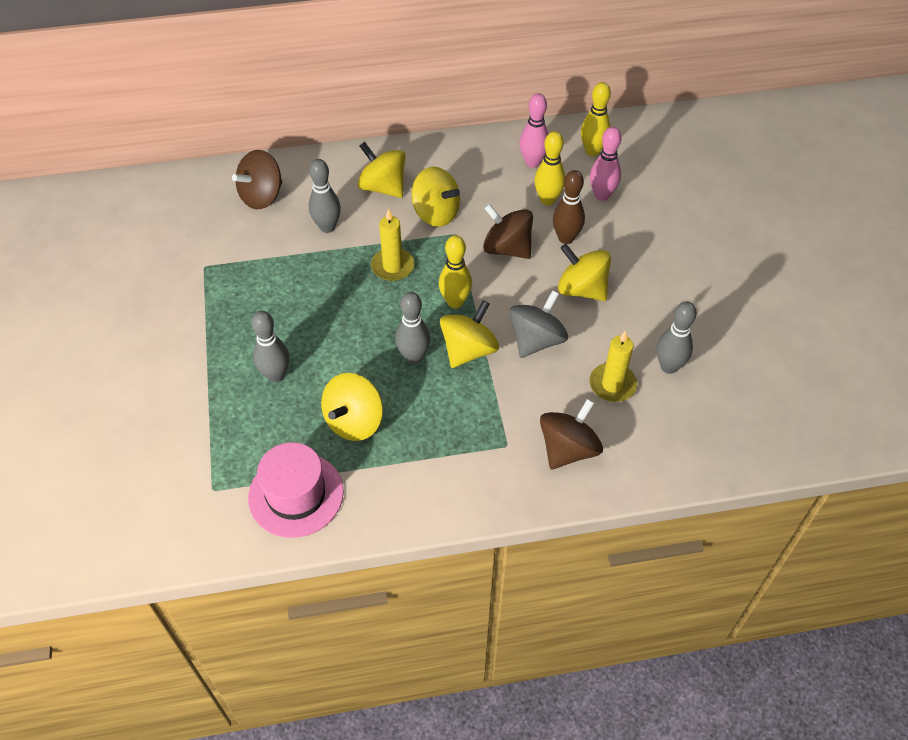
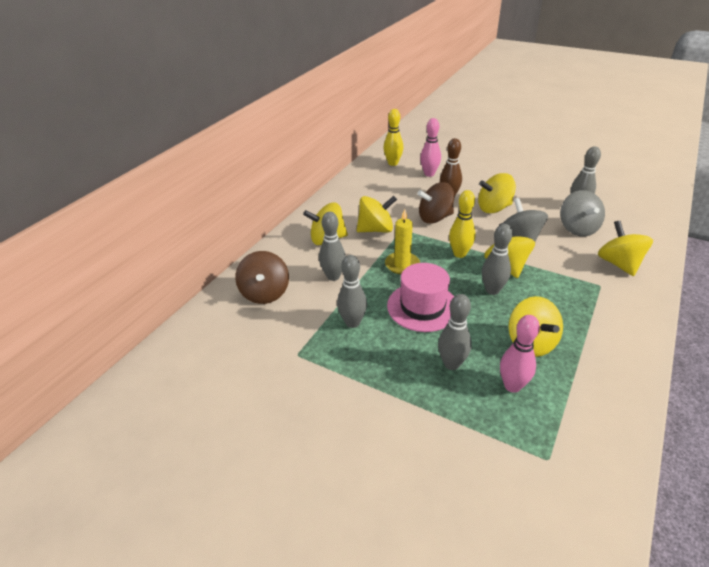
camera: 50 degrees left, 15 degrees down
pink hat [248,442,344,538] -> pink hat moved to [387,263,454,332]
pink bowling pin [519,93,548,168] -> pink bowling pin moved to [500,315,540,393]
yellow bowling pin [534,131,566,205] -> none
brown spinning top [540,399,603,469] -> yellow spinning top [598,220,653,276]
yellow candle [589,331,637,402] -> grey spinning top [560,190,605,237]
none -> grey bowling pin [337,255,367,328]

